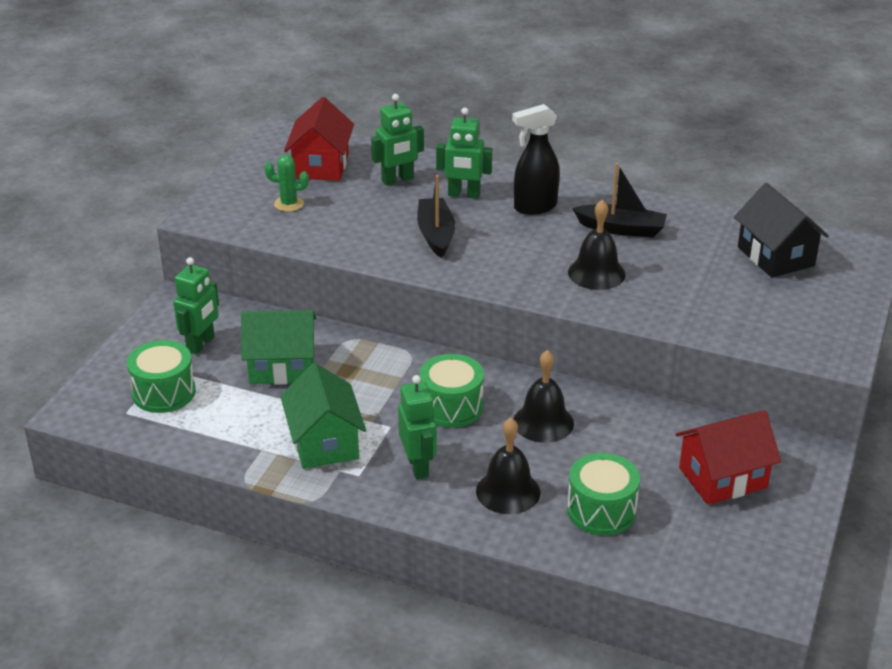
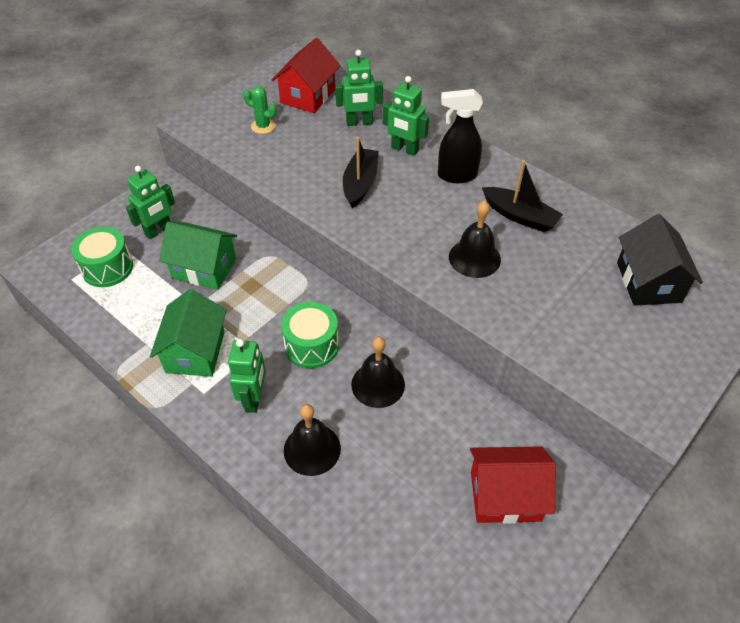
camera: 20 degrees right, 15 degrees up
green drum [567,453,640,535] -> none

